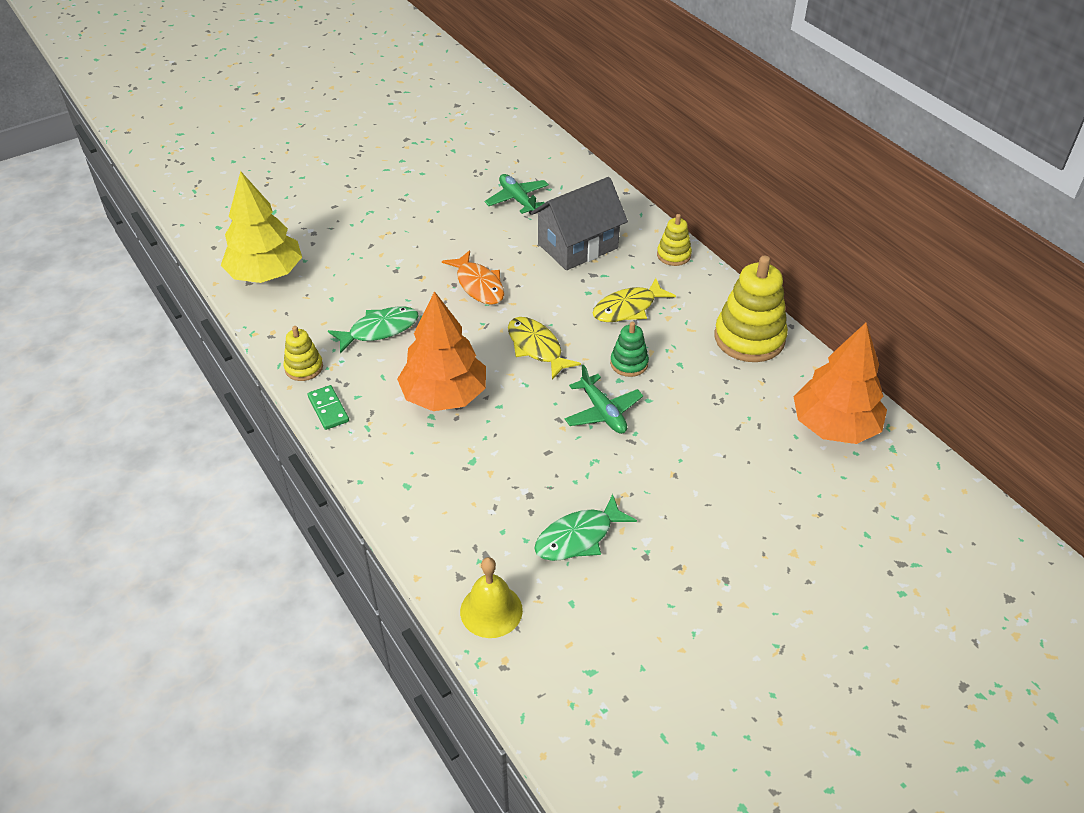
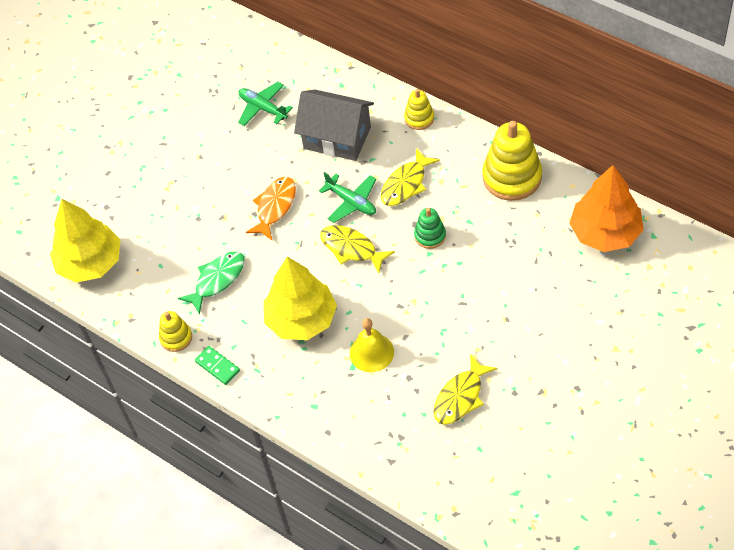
camera: 15 degrees left, 10 degrees up
orange tree [397,291,486,411] -> yellow tree [264,257,337,340]
orange fish [442,250,504,305] -> orange fish turned 105 degrees counterclockwise [246,177,296,240]
yellow bell [460,557,523,638] -> yellow bell moved to [350,318,394,372]
grey house [531,177,628,270] -> grey house turned 75 degrees clockwise [294,89,374,161]
green fish [534,494,637,561] -> yellow fish [434,354,497,425]
green plane [565,364,643,434] -> green plane moved to [319,172,376,223]

